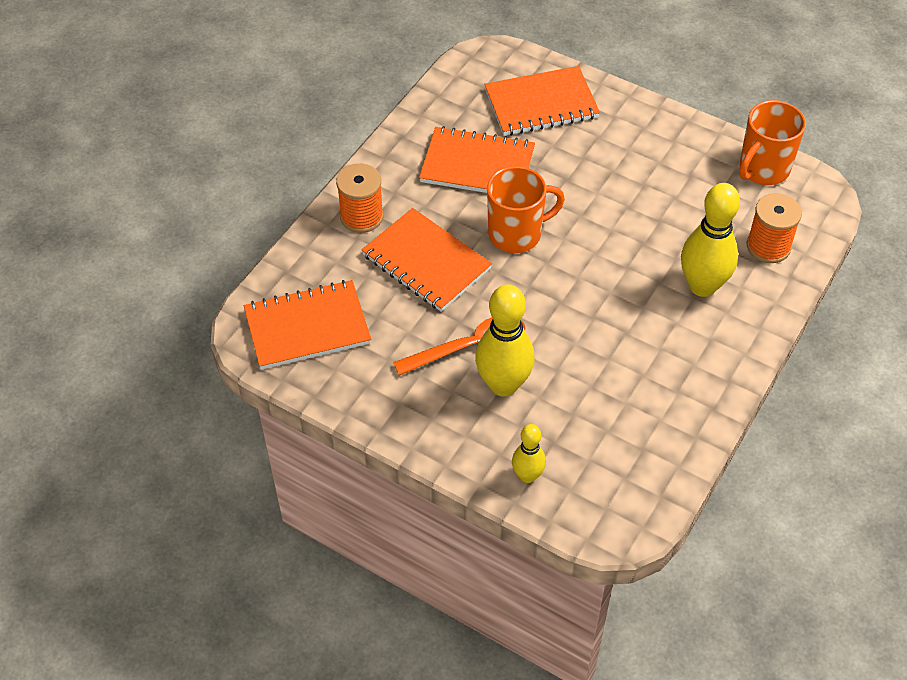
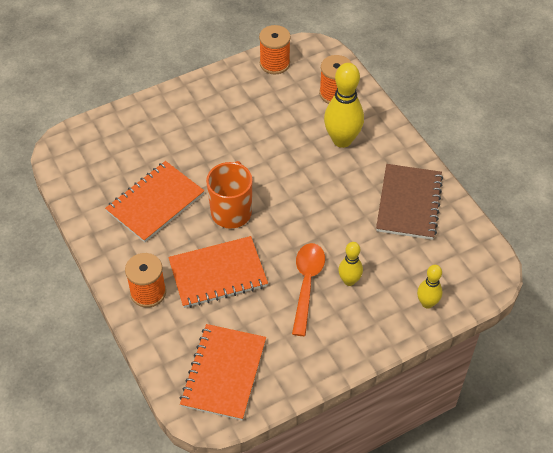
camera: 60 degrees left, 0 degrees up
yellow bowling pin [475,284,535,397] -> yellow bowling pin [338,242,363,286], size x0.56
orange notebook [484,66,600,136] -> none
orange mug [739,100,806,185] -> orange spool [259,25,291,74]
none -> brown notebook [376,164,443,240]

